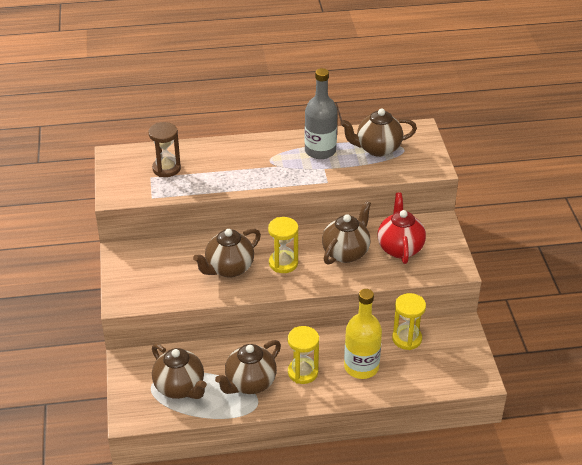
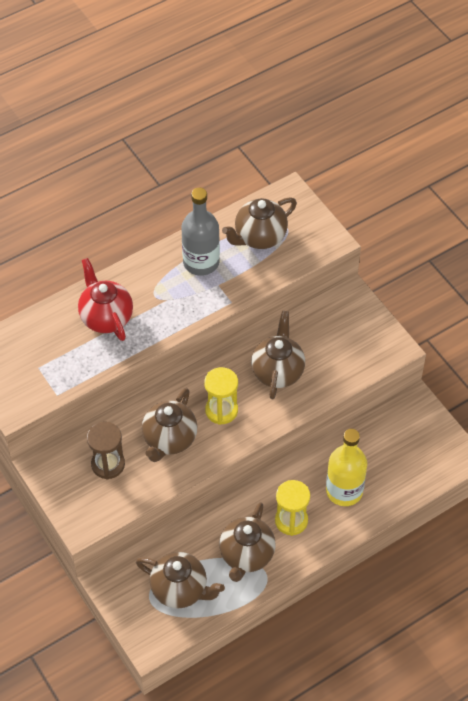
camera: 25 degrees left, 15 degrees up
brown hourglass [148,122,181,177] -> brown hourglass moved to [87,422,125,479]
red teapot [378,193,426,264] -> red teapot moved to [78,258,133,341]
yellow hourglass [392,293,426,350] -> none

